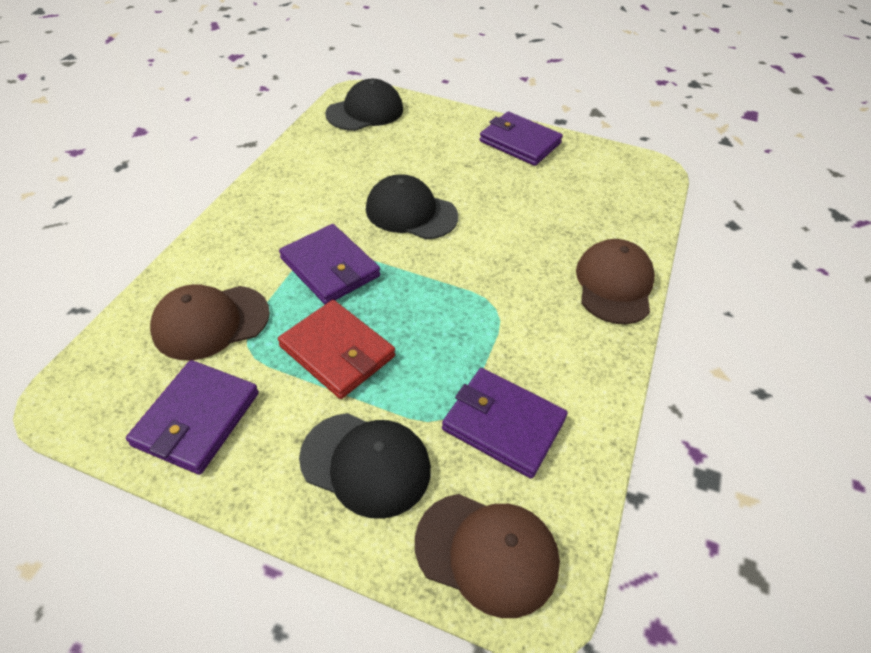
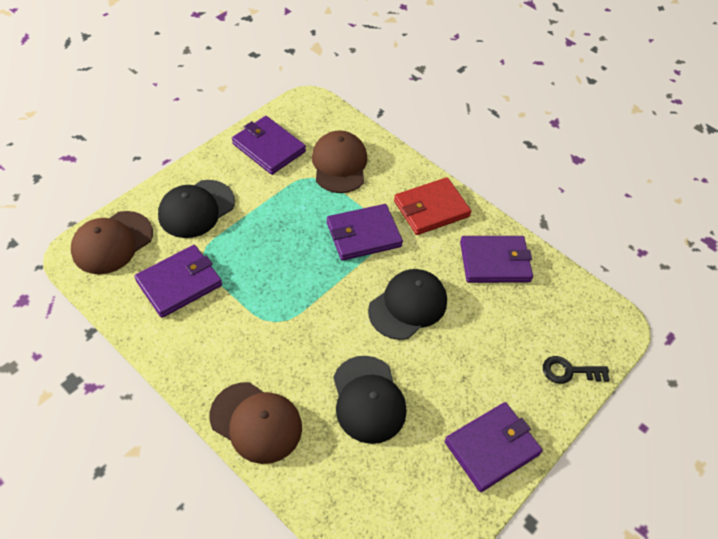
camera: 110 degrees right, 5 degrees up
red wallet [278,300,395,399] -> red wallet moved to [394,177,471,235]
black cap [325,79,403,131] -> black cap moved to [333,356,407,444]
none -> purple wallet [460,236,533,283]
none -> black key [543,356,610,384]

